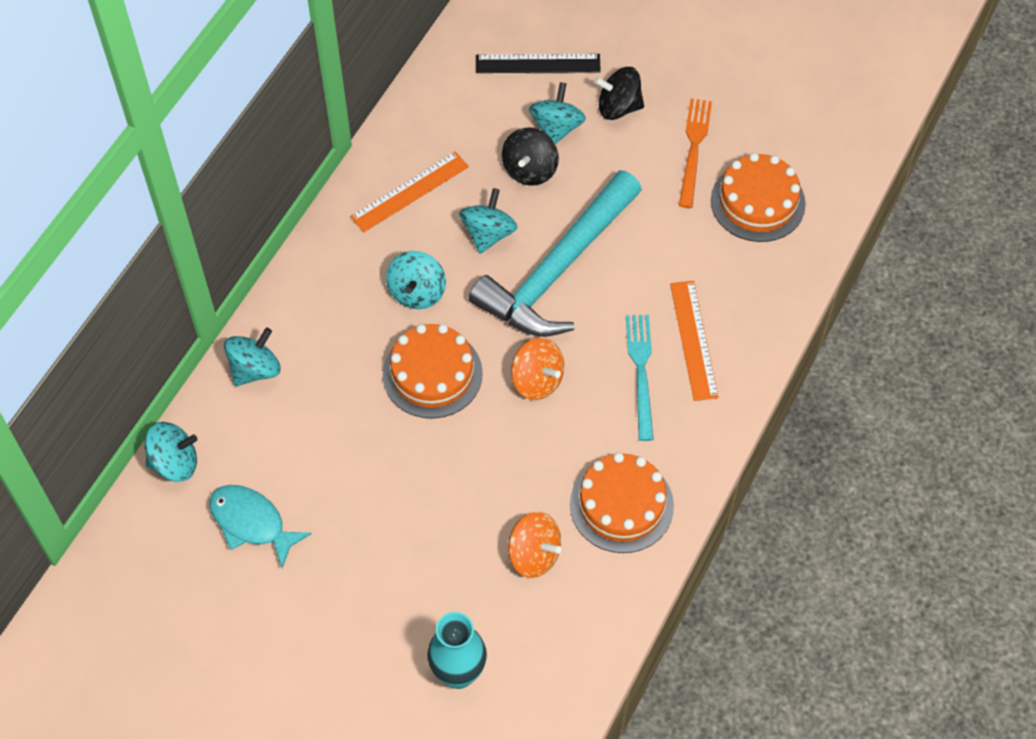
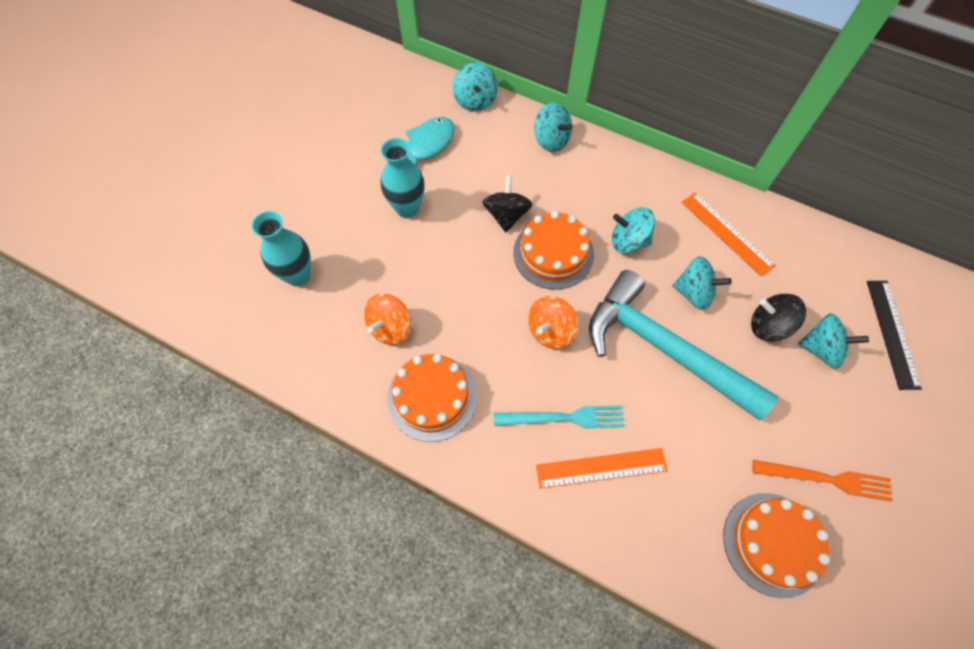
camera: 90 degrees right, 5 degrees up
black spinning top [594,67,644,120] -> black spinning top moved to [483,176,533,232]
none -> turquoise vase [381,138,425,218]

